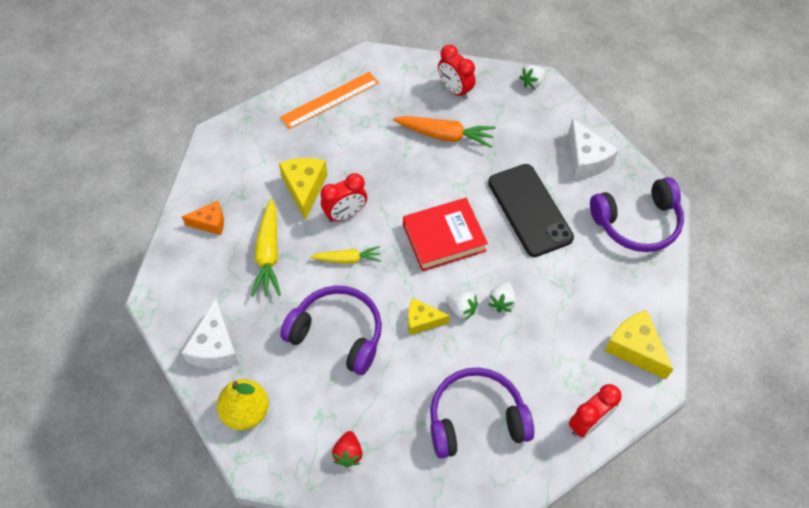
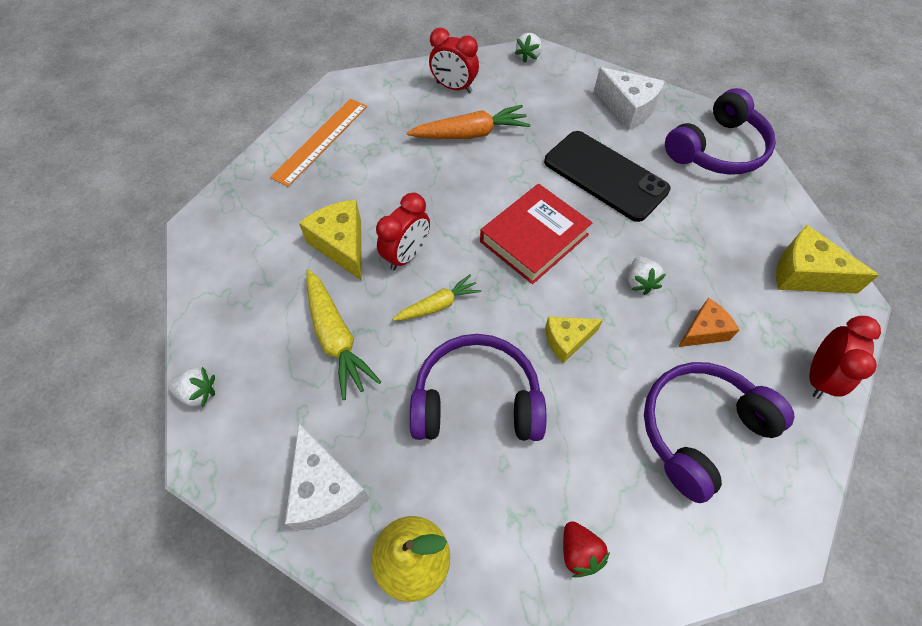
camera: 25 degrees left, 0 degrees up
orange cheese [182,201,224,235] -> orange cheese moved to [678,298,739,347]
white strawberry [446,292,478,321] -> white strawberry moved to [168,367,215,408]

